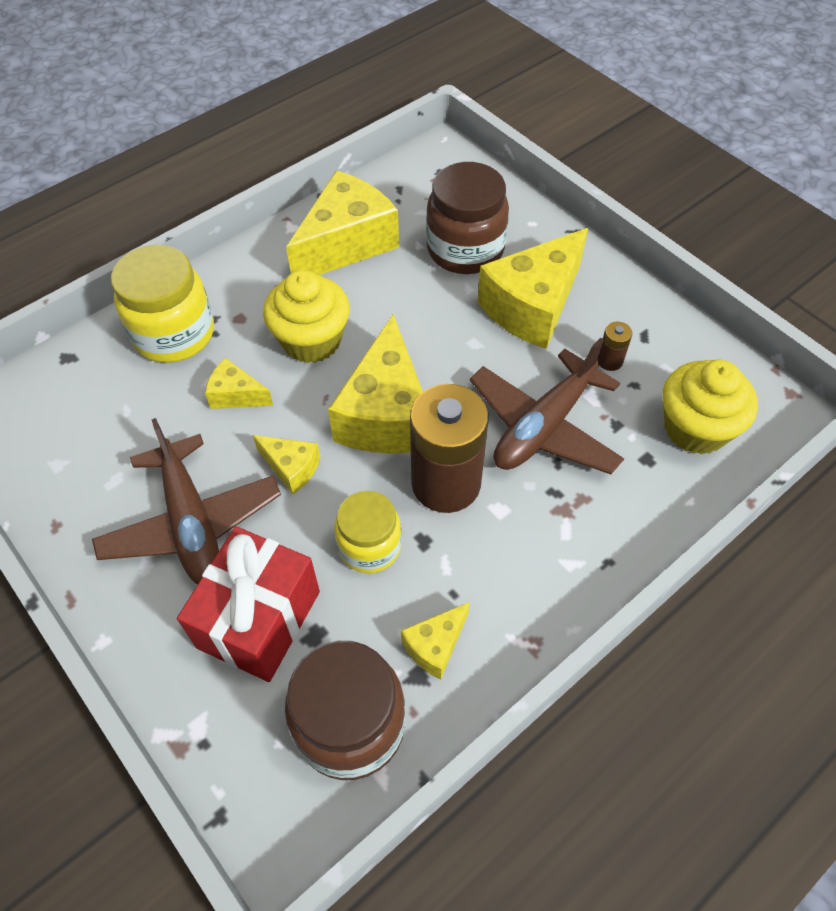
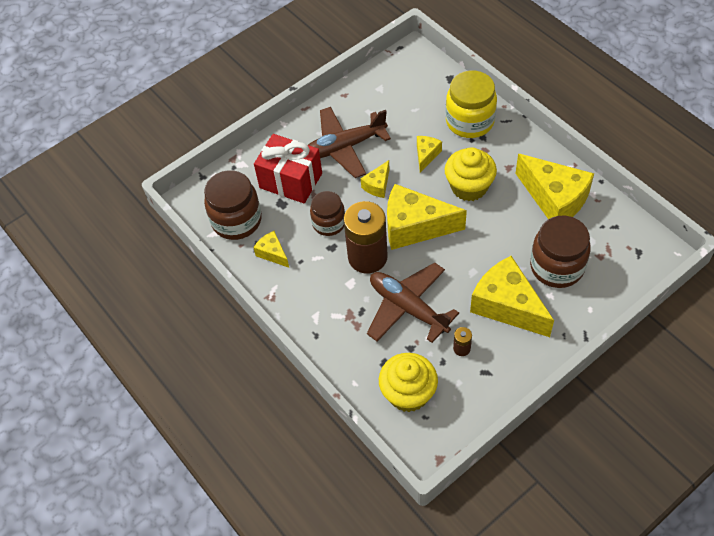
camera: 95 degrees right, 0 degrees up
yellow jar [334,491,402,573] -> brown jar [310,191,345,236]

